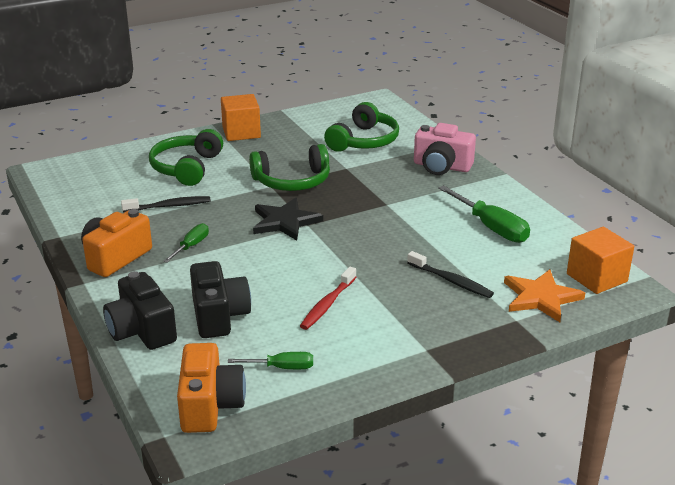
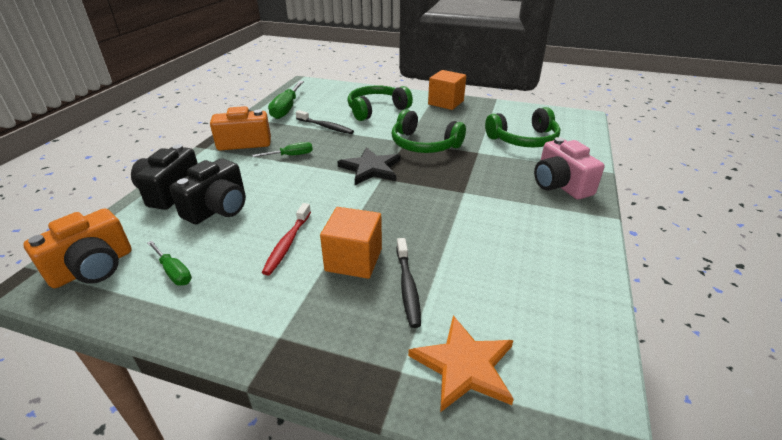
camera: 45 degrees right, 5 degrees up
red toothbrush [300,267,356,330] -> red toothbrush turned 60 degrees counterclockwise [262,203,311,275]
green screwdriver [438,185,530,243] -> green screwdriver moved to [268,81,304,119]
orange cube [567,227,634,294] -> orange cube moved to [320,207,382,279]

